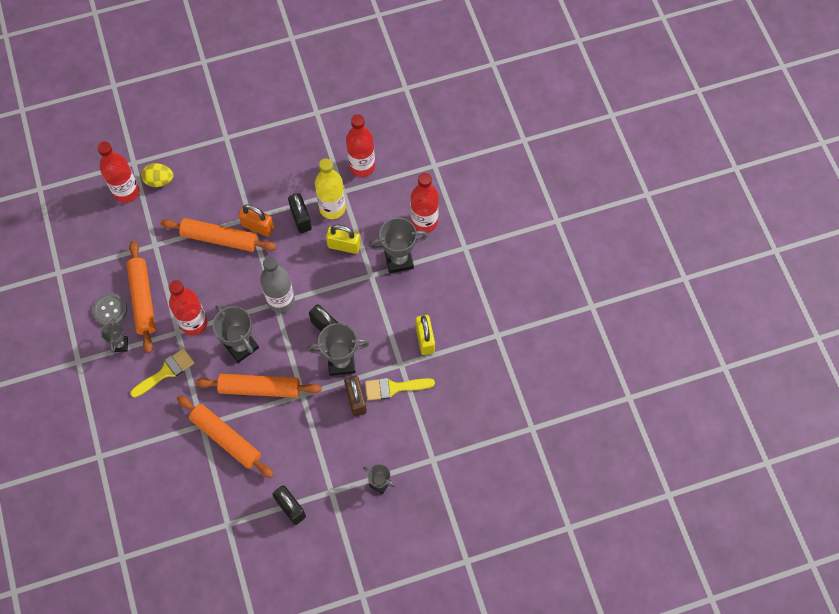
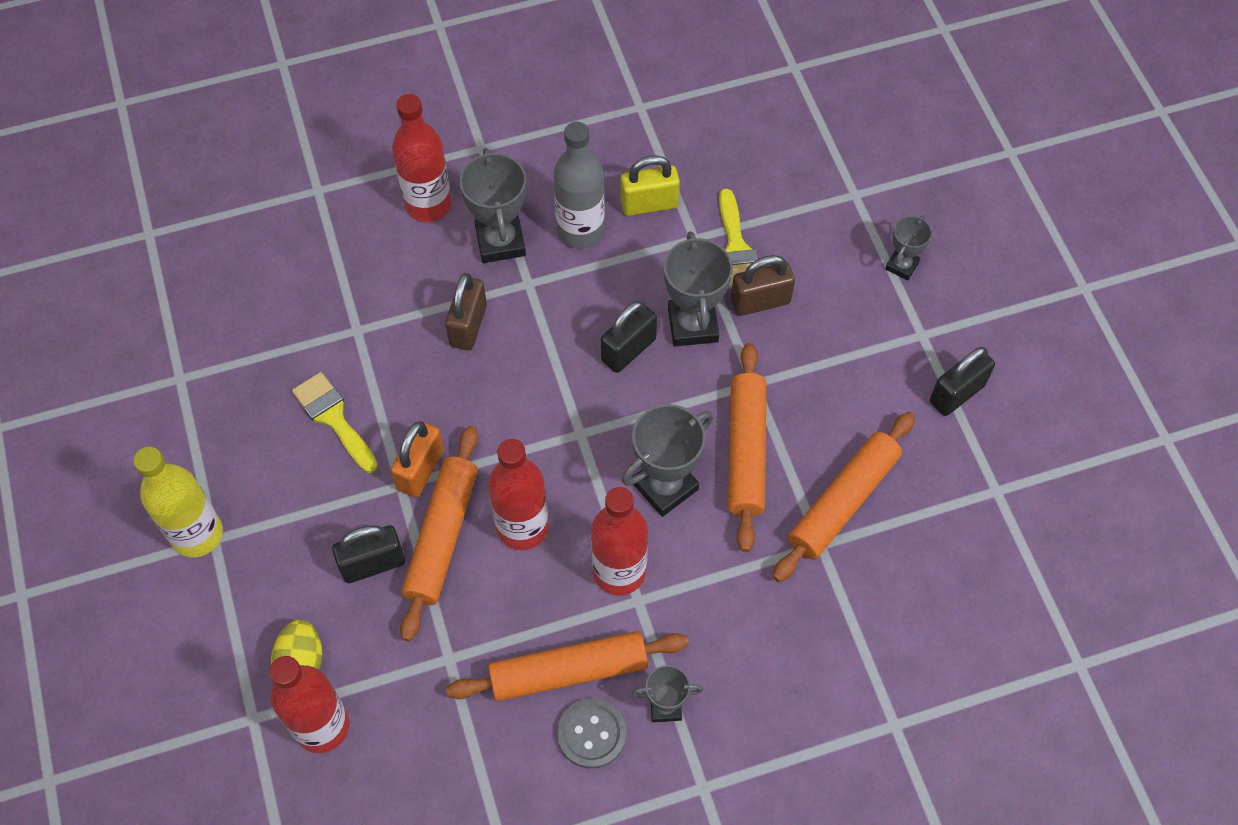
camera: 90 degrees left, 5 degrees down
yellow brush [130,348,194,398] -> yellow brush moved to [292,372,378,473]
grey bottle [260,257,295,313] -> grey bottle moved to [553,122,605,249]
black padlock [288,193,312,233] -> black padlock moved to [332,525,405,583]
yellow bottle [315,158,346,219] -> yellow bottle moved to [133,447,223,558]
yellow padlock [326,225,361,254] -> brown padlock [445,273,487,350]
red bottle [346,114,375,177] -> red bottle moved to [488,439,549,550]

